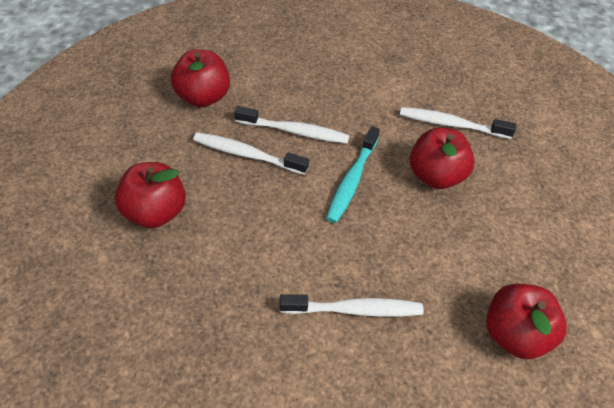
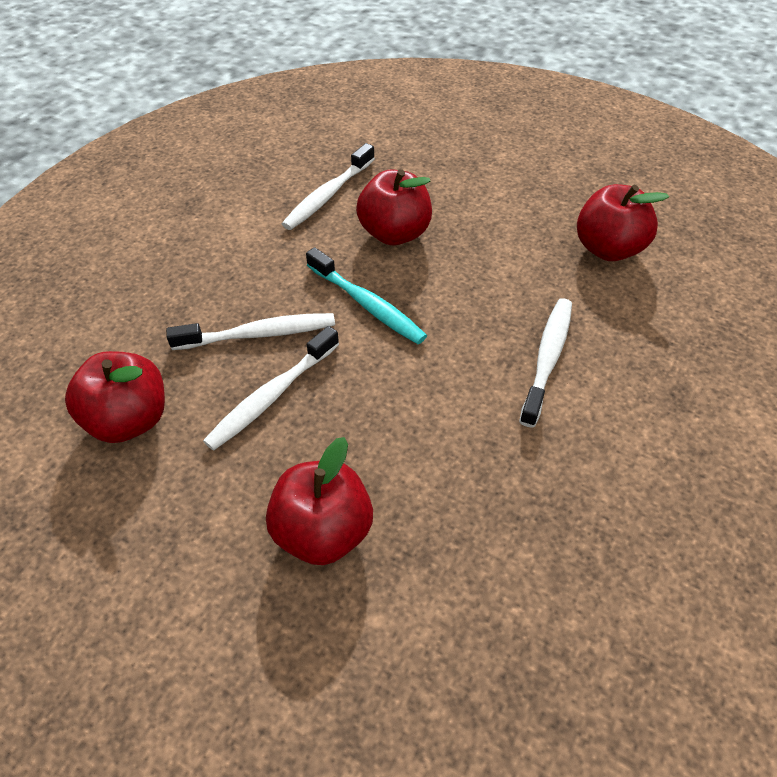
camera: 65 degrees left, 0 degrees up
white toothbrush [234,106,350,144] -> white toothbrush turned 45 degrees clockwise [166,313,335,350]

